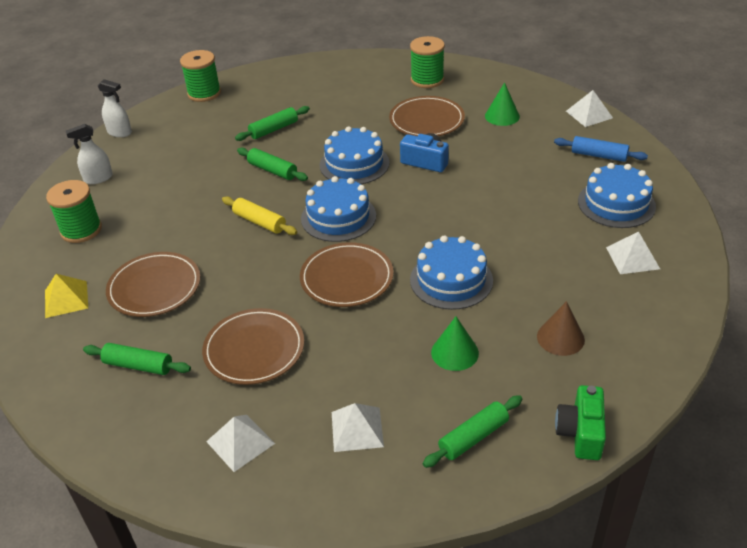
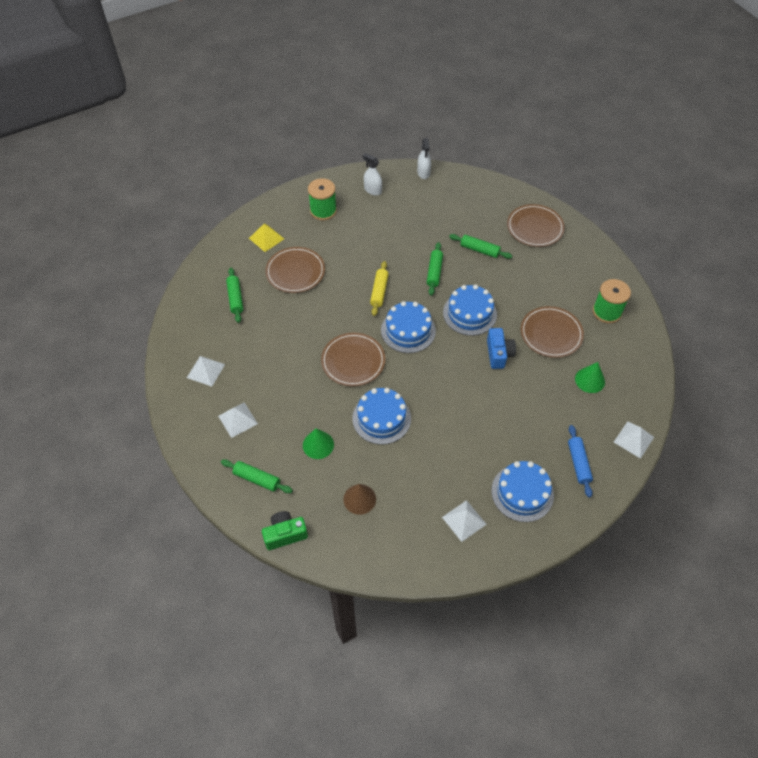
camera: 60 degrees right, 15 degrees up
green spool [180,50,221,102] -> none
brown plate [202,308,304,385] -> brown plate moved to [507,204,565,247]

